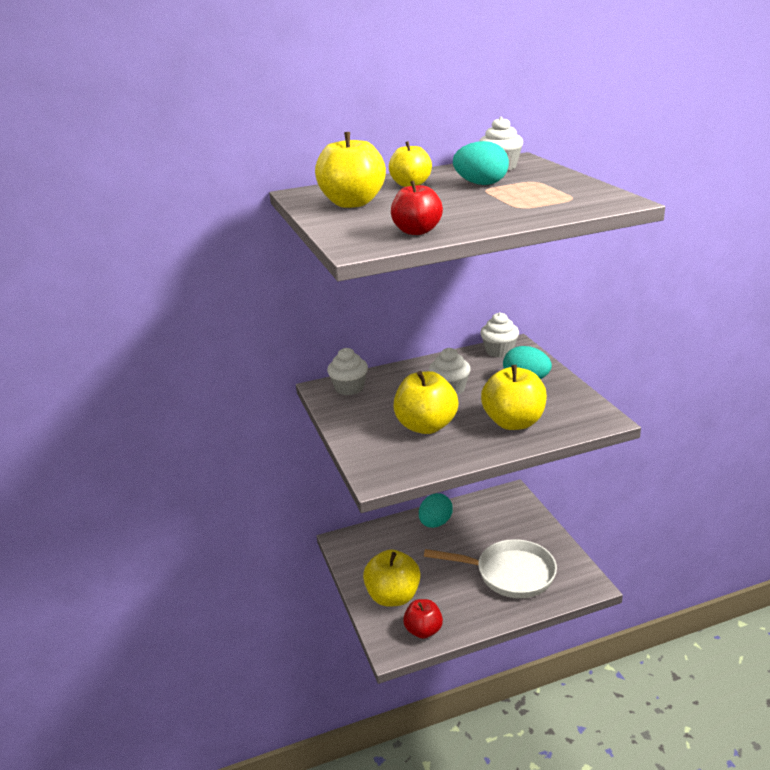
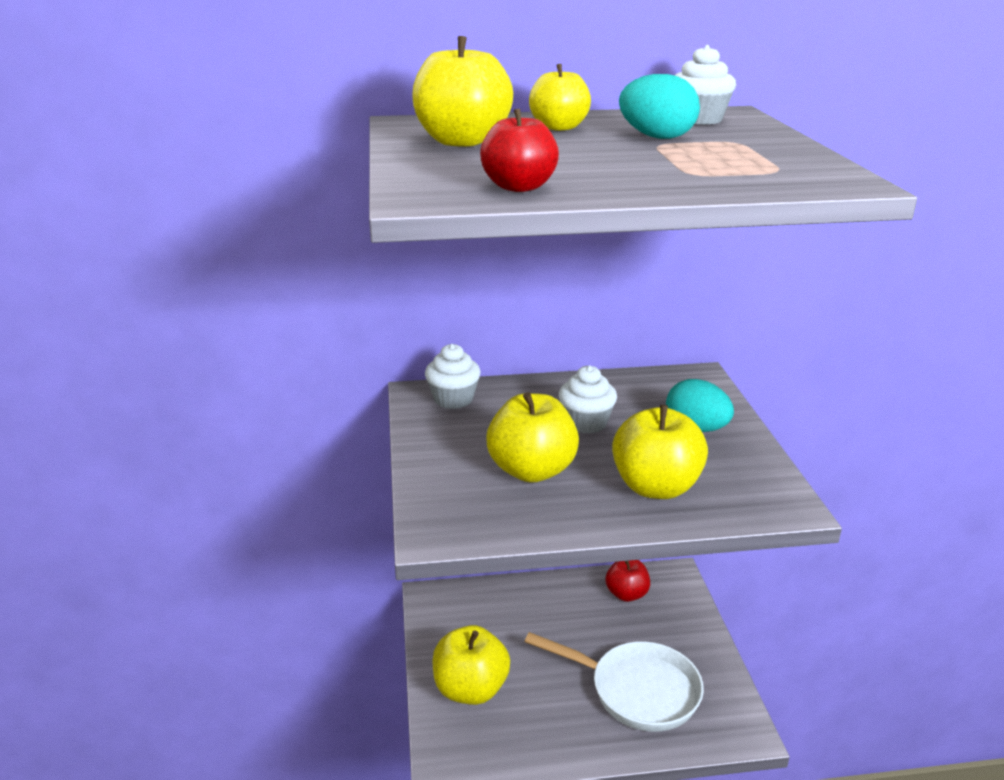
camera: 10 degrees right, 0 degrees up
red apple [403,599,443,639] -> red apple moved to [605,560,650,602]
turquoise egg [419,493,453,528] -> none
white cupcake [480,312,519,358] -> none

